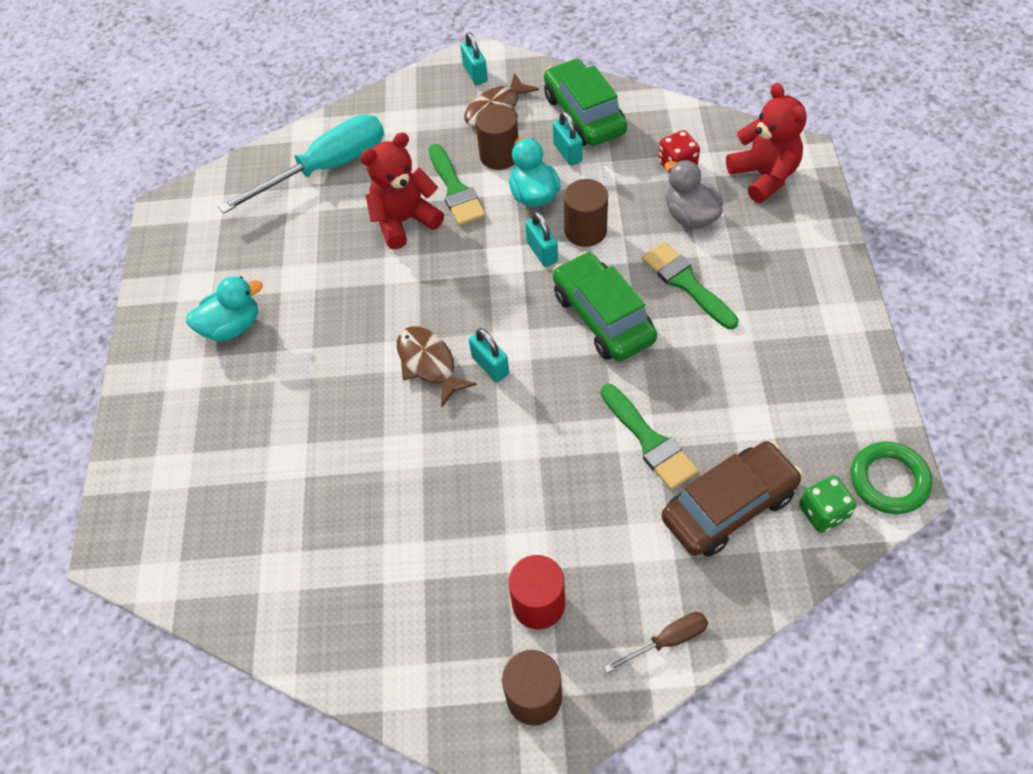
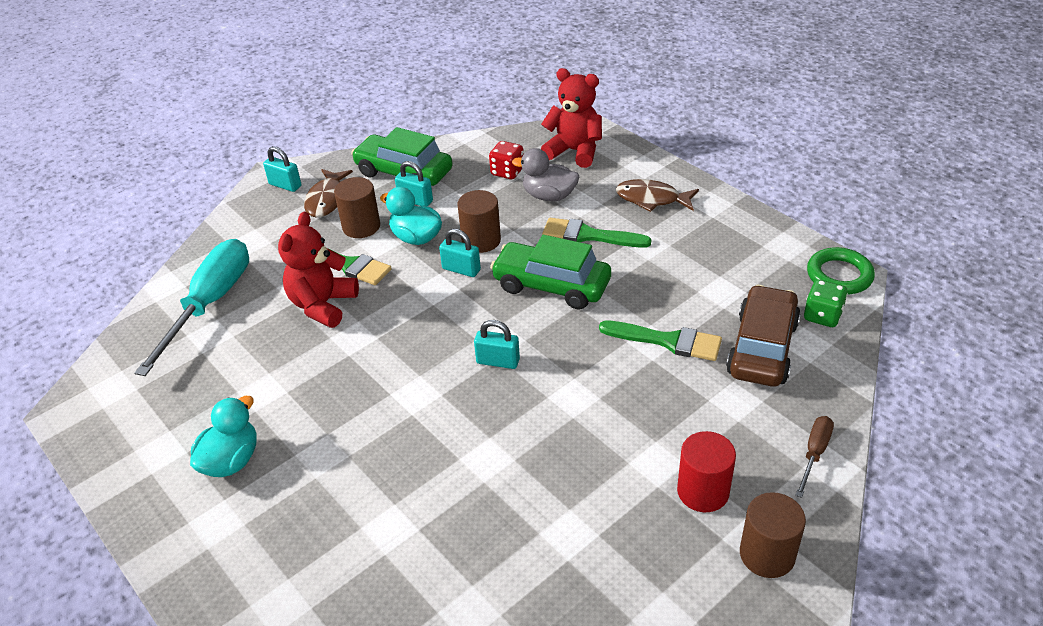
camera: 40 degrees left, 15 degrees down
brown fish [397,326,476,407] -> brown fish moved to [616,179,699,212]

